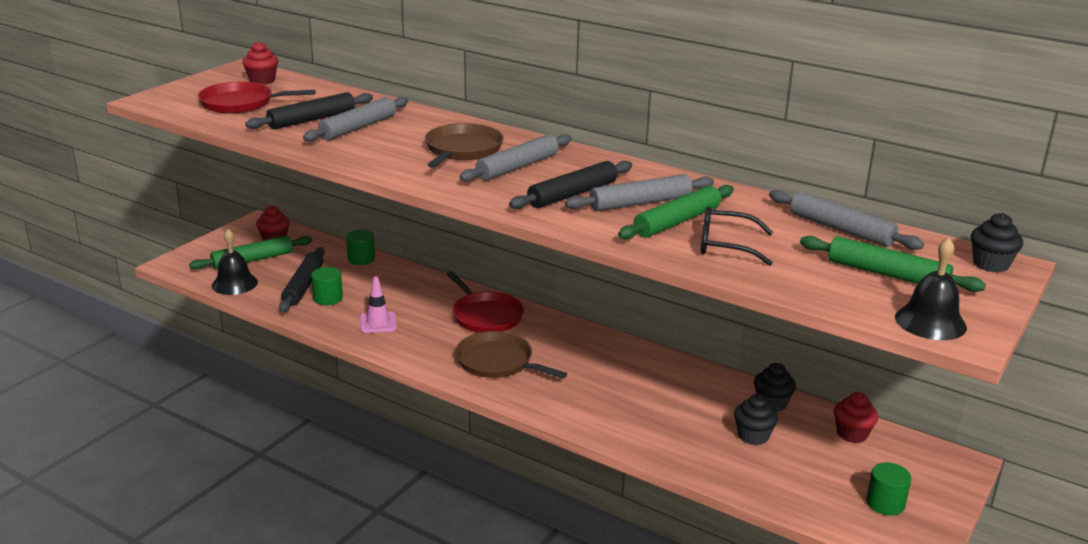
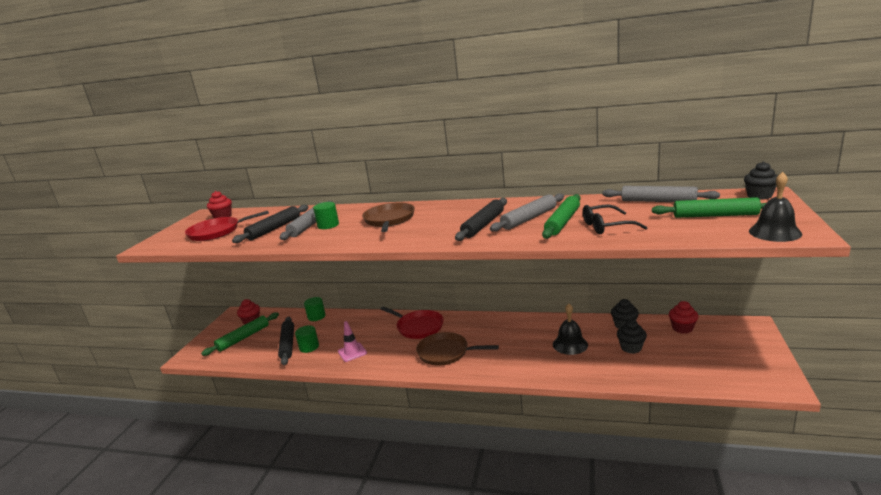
camera: 15 degrees left, 5 degrees down
black bell [212,229,258,295] -> black bell moved to [553,304,588,355]
grey rolling pin [459,134,571,182] -> none
green cylinder [866,462,911,516] -> green cylinder moved to [313,202,339,229]

